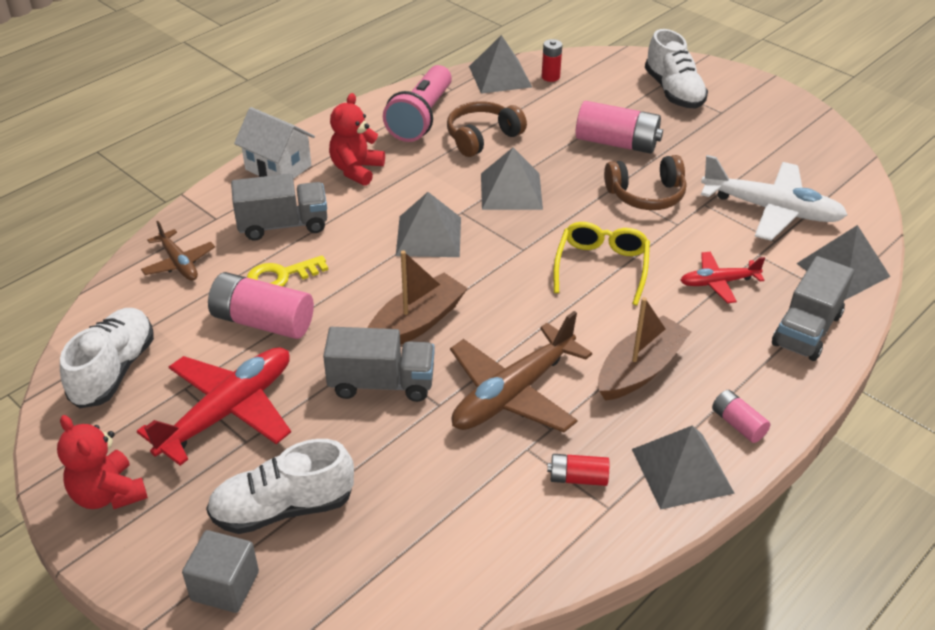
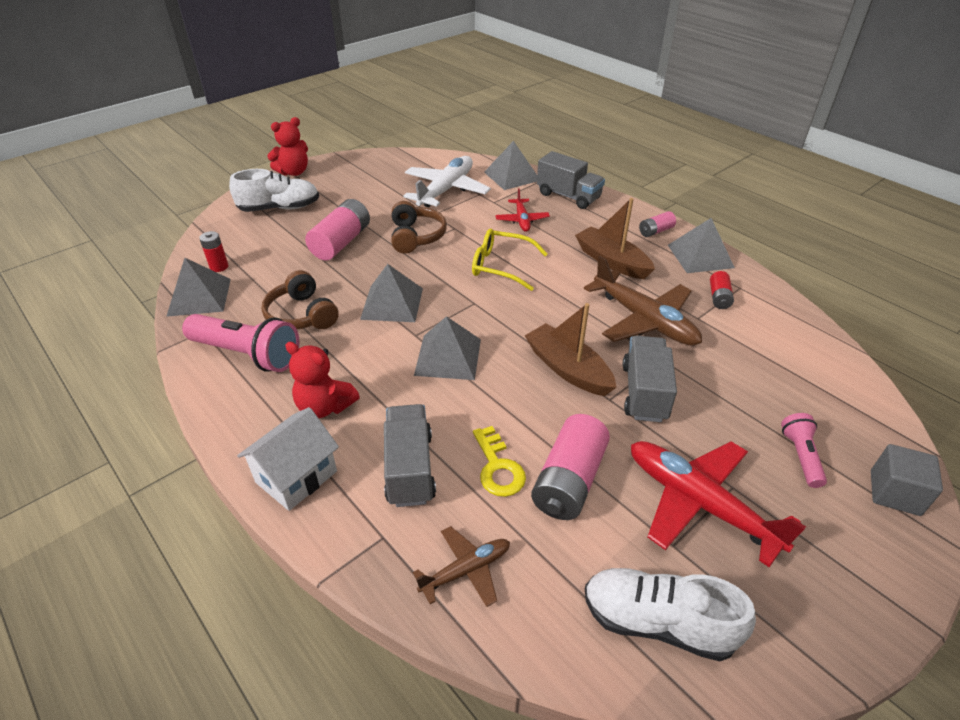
camera: 85 degrees left, 0 degrees up
red teddy bear [57,415,148,509] -> red teddy bear moved to [267,117,308,176]
white shoe [206,439,354,534] -> pink flashlight [781,413,827,488]

